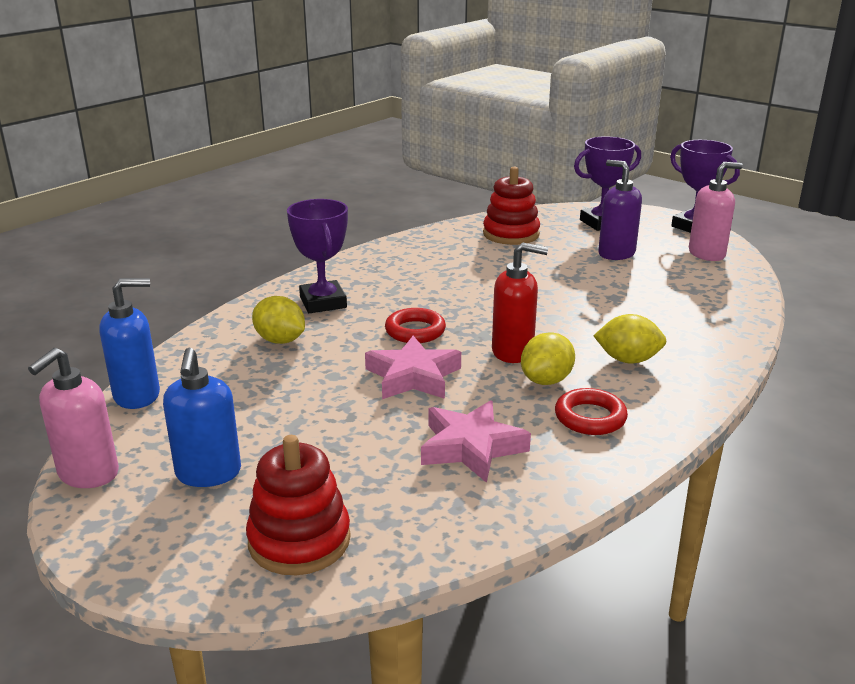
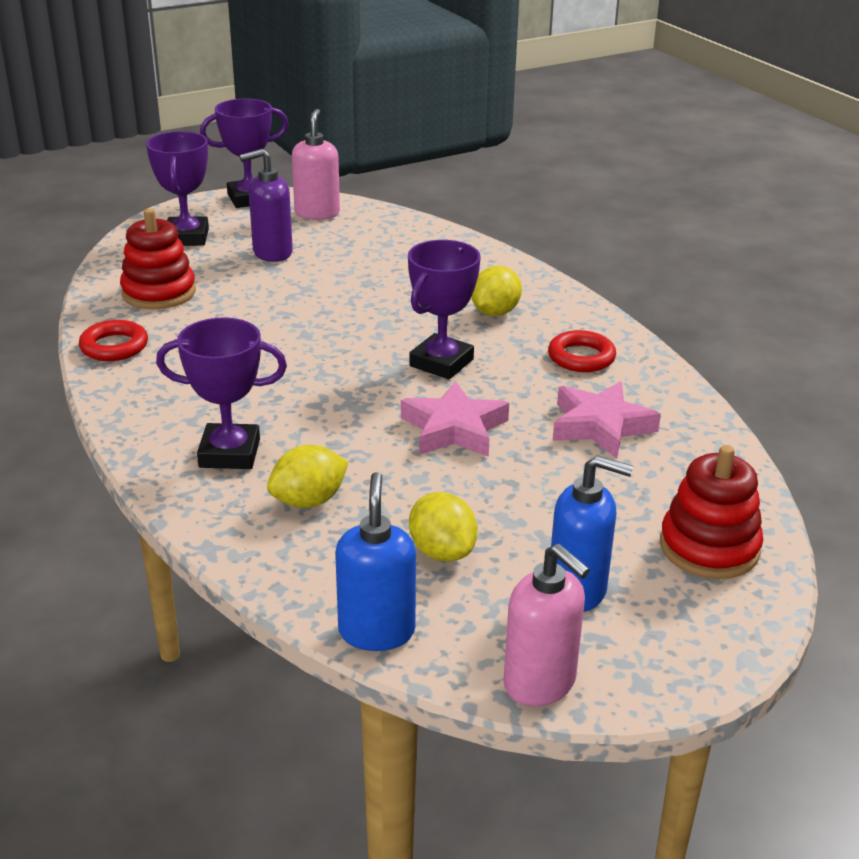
camera: 70 degrees left, 5 degrees up
red ring [385,308,446,343] -> red ring moved to [79,320,148,361]
red soap dispenser [492,242,548,363] -> purple trophy [408,240,481,379]
yellow lemon [521,332,575,385] -> yellow lemon moved to [409,492,478,562]

